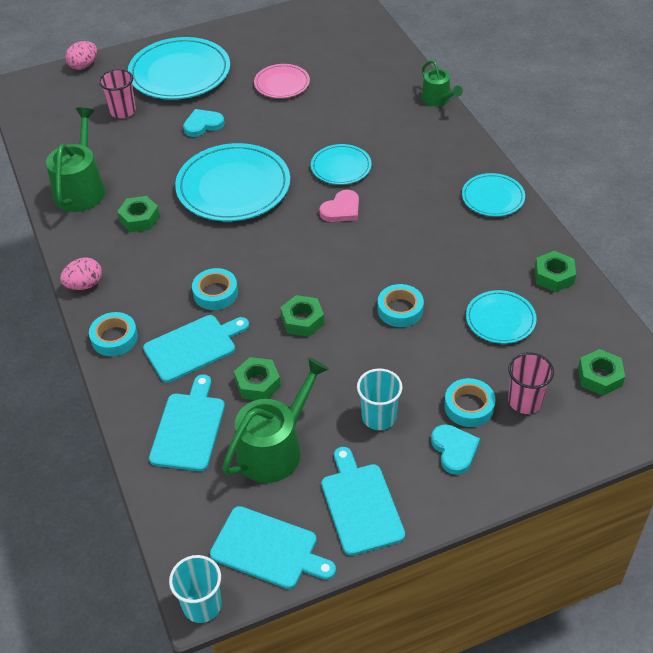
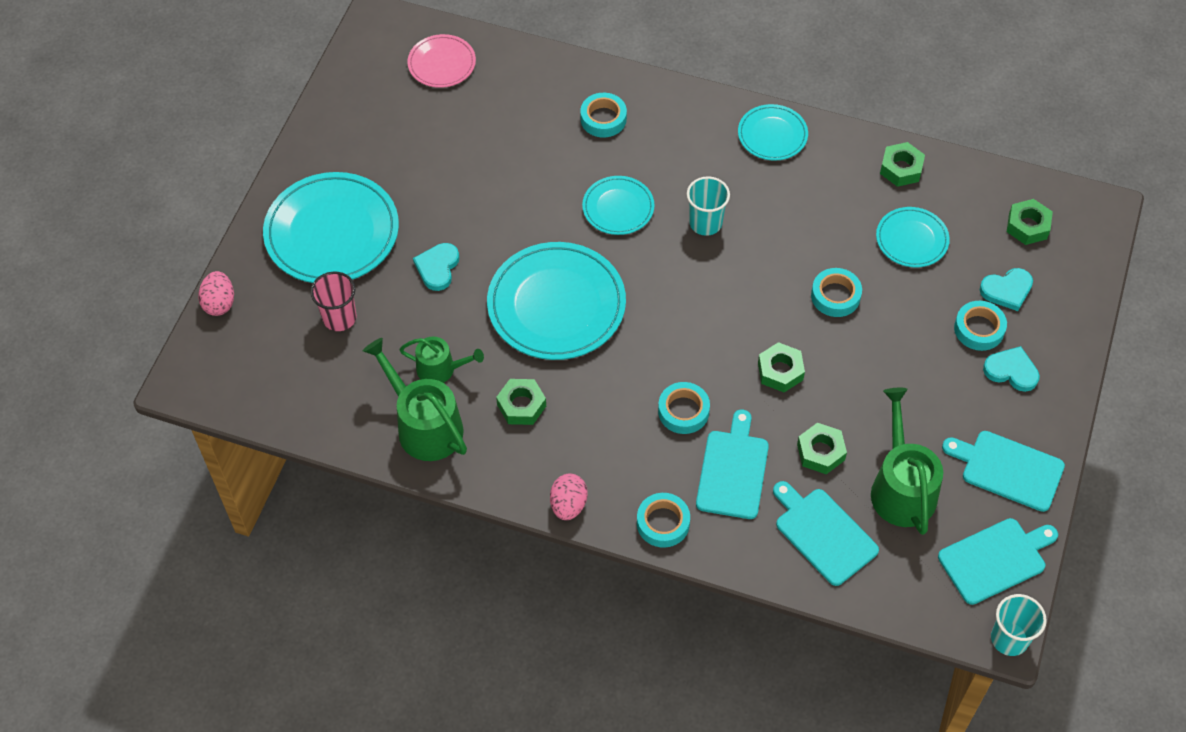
camera: 50 degrees left, 10 degrees up
pink plate [254,64,310,98] -> pink plate moved to [407,34,476,88]
pink heart [319,190,359,222] -> none
turquoise cup [357,368,403,430] -> turquoise cup moved to [687,176,730,236]
green watering can [422,60,463,106] -> green watering can moved to [399,337,484,383]
pink cup [508,352,554,414] -> turquoise heart [980,268,1033,311]
none -> turquoise tape [580,93,627,138]

